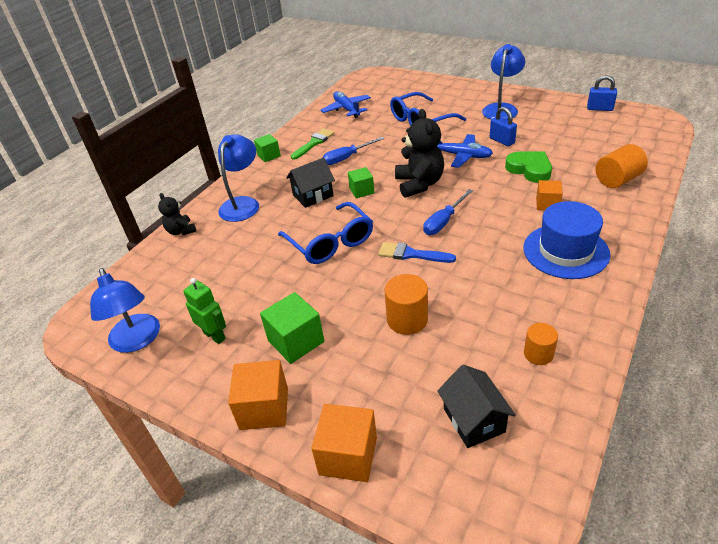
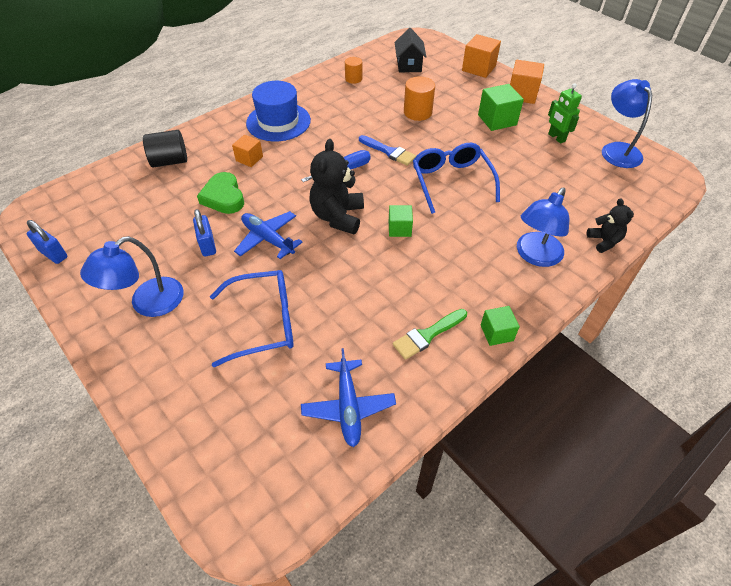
camera: 165 degrees left, 10 degrees up
black house [286,157,335,208] -> none
blue screwdriver [322,137,384,165] -> none
orange cylinder [596,144,648,188] -> black cylinder [143,130,187,168]

